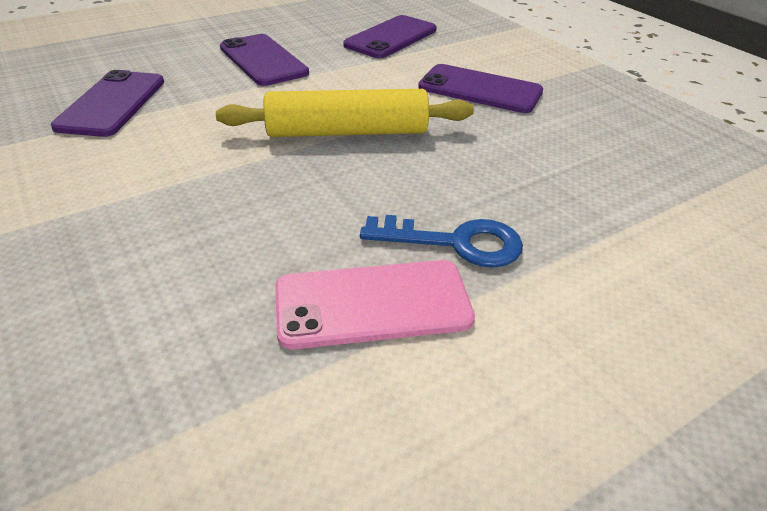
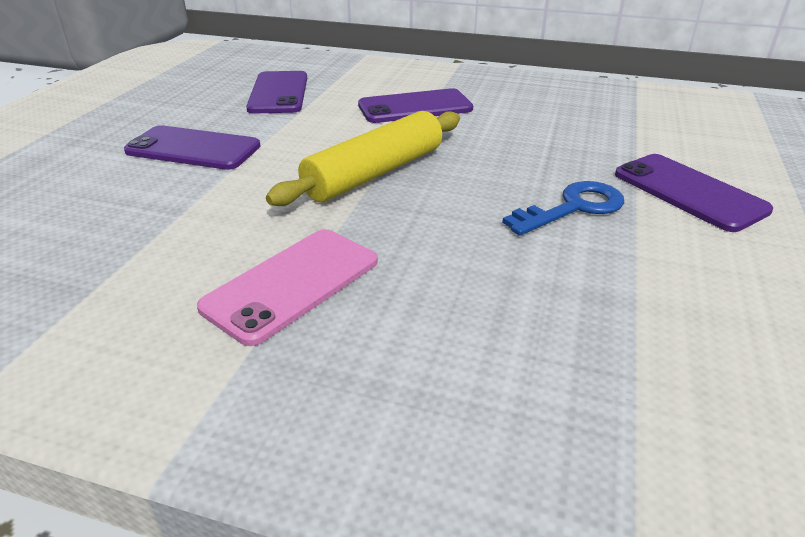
camera: 40 degrees left, 5 degrees down
purple phone [51,70,164,137] -> purple phone moved to [615,154,773,232]
pink phone [275,260,475,349] -> pink phone moved to [197,229,378,346]

